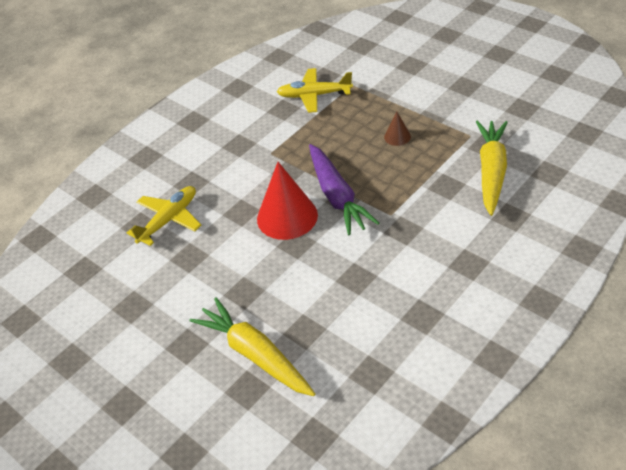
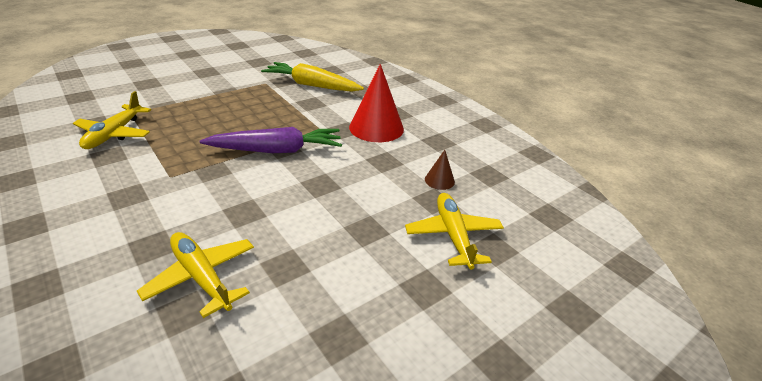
camera: 85 degrees left, 10 degrees down
yellow carrot [190,298,315,396] -> yellow plane [405,193,504,270]
red cone [257,162,318,240] -> red cone moved to [349,64,404,142]
brown cone [384,112,411,146] -> brown cone moved to [425,150,455,190]

